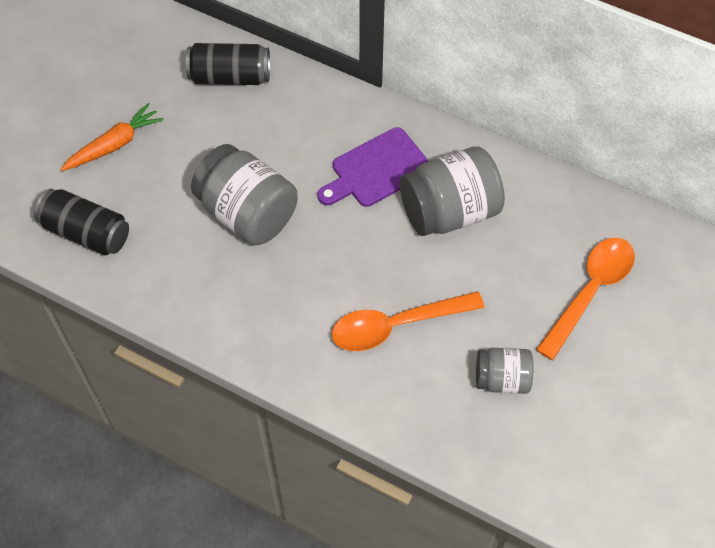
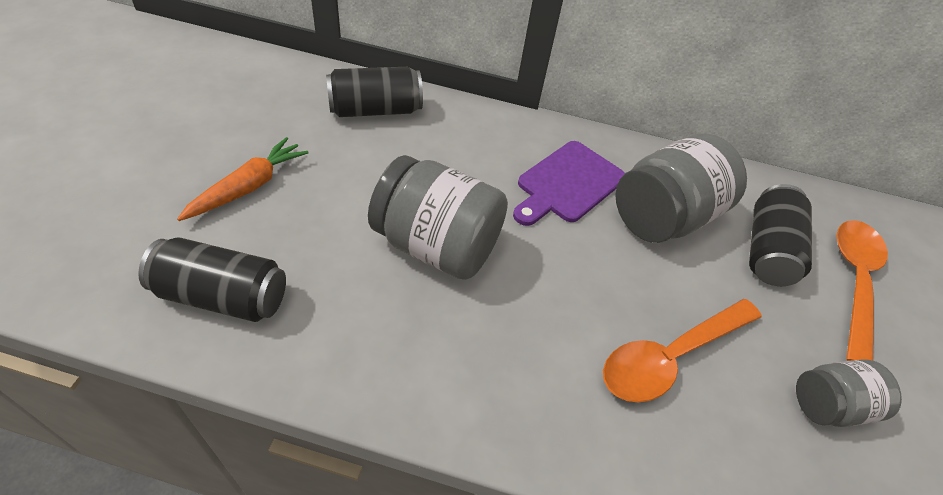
camera: 20 degrees left, 10 degrees down
none -> black can [749,184,812,286]

